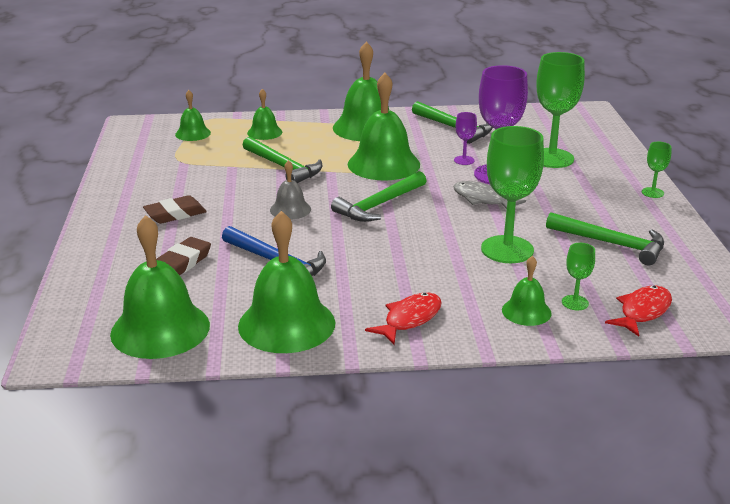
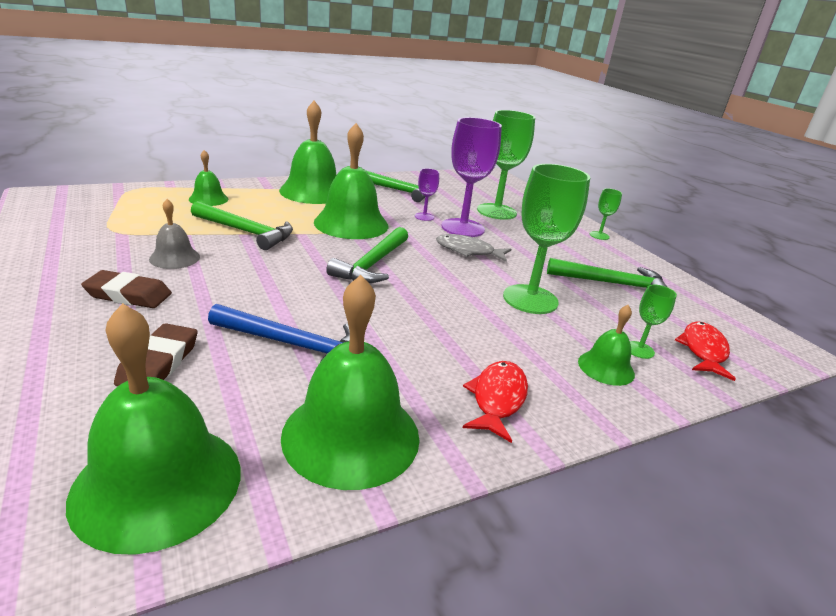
camera: 25 degrees left, 0 degrees up
brown eraser [143,195,207,224] -> brown eraser turned 60 degrees clockwise [81,270,172,308]
green bell [175,90,211,141] -> none
grey bell [270,160,311,219] -> grey bell moved to [149,199,200,269]

